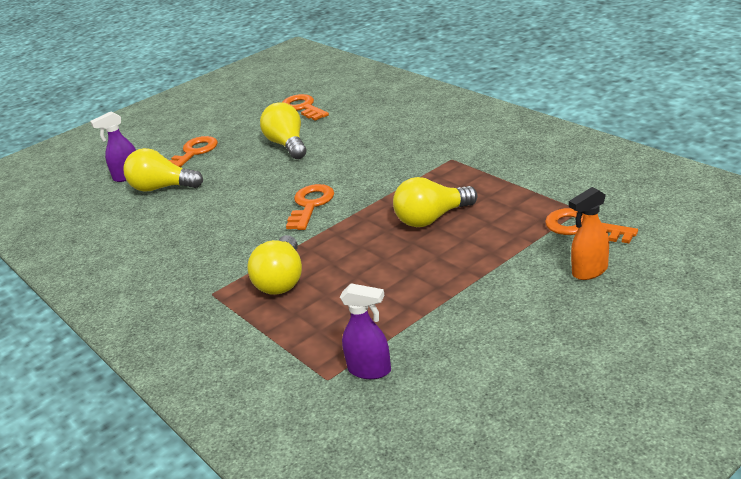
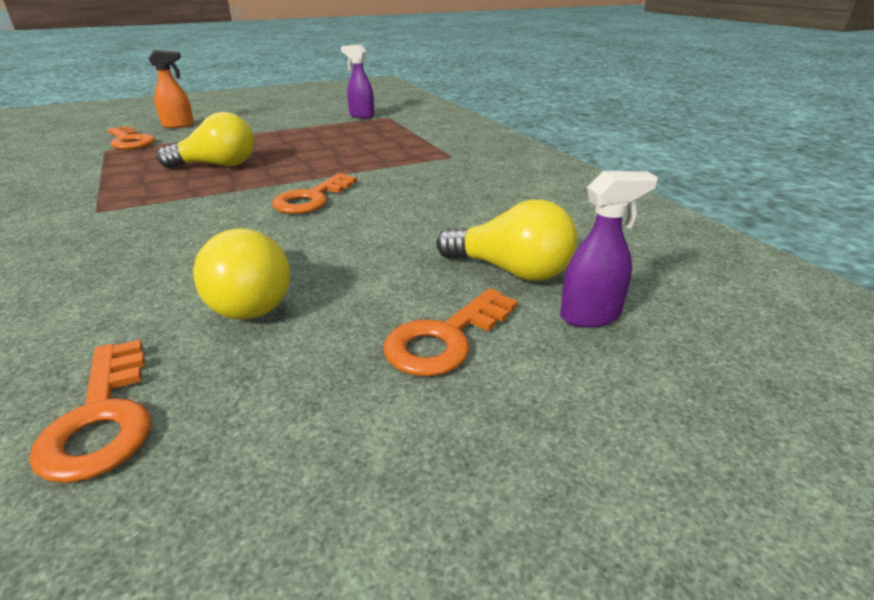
camera: 170 degrees left, 0 degrees up
yellow light bulb [247,235,302,295] -> none

